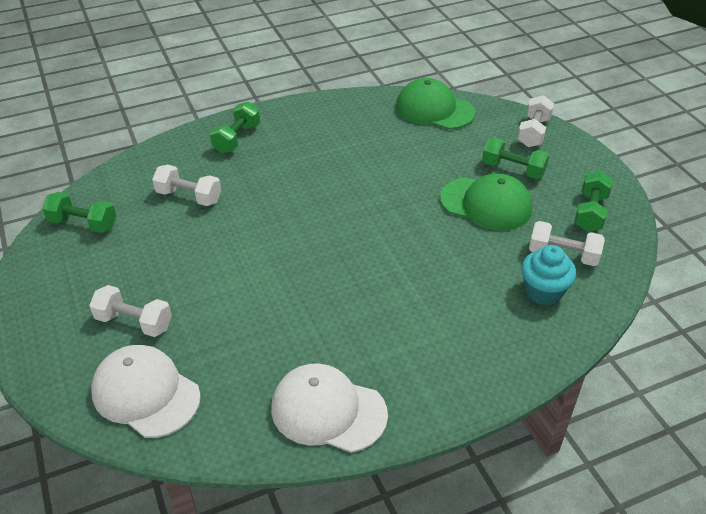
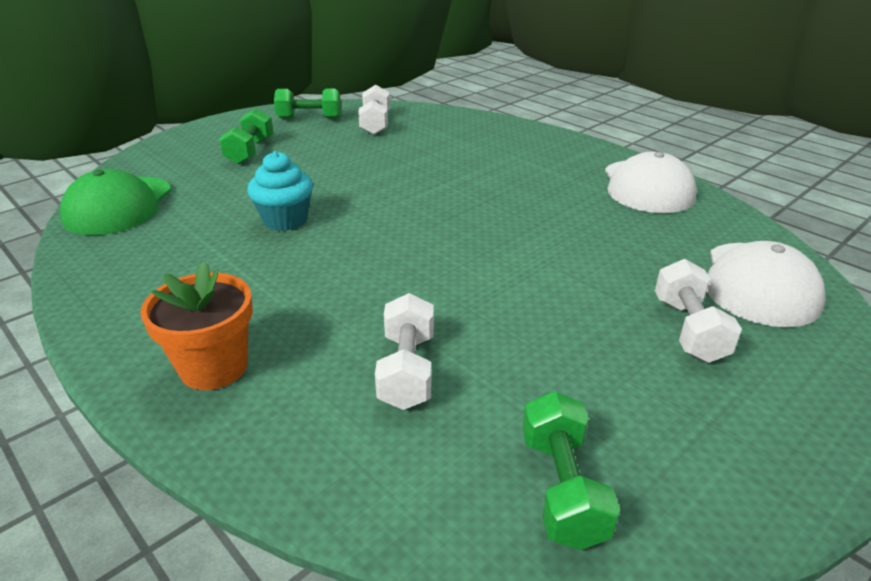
camera: 110 degrees left, 10 degrees down
green dumbbell [210,102,260,153] -> orange flower pot [140,261,253,390]
green cap [440,173,532,231] -> none
white dumbbell [517,95,554,147] -> none
turquoise cupcake [521,245,576,305] -> turquoise cupcake moved to [247,151,313,231]

